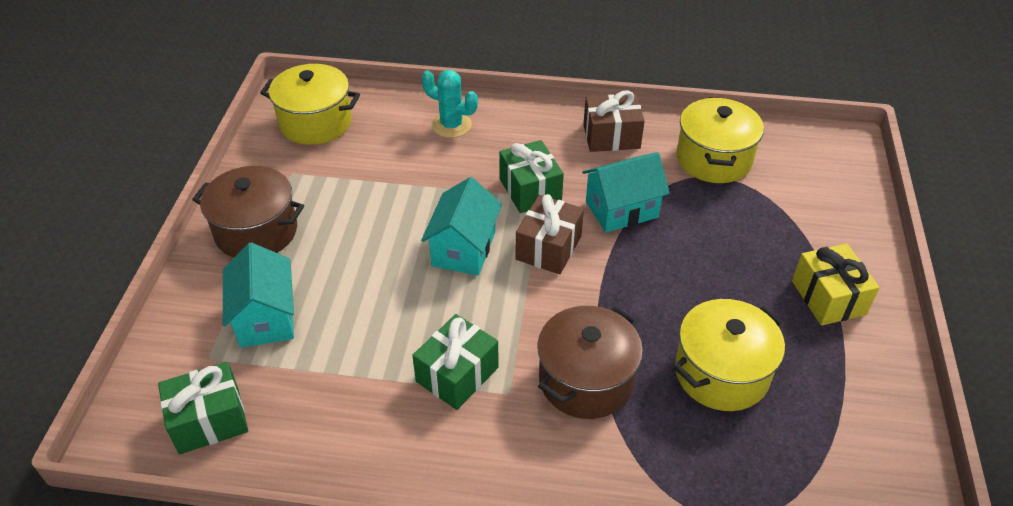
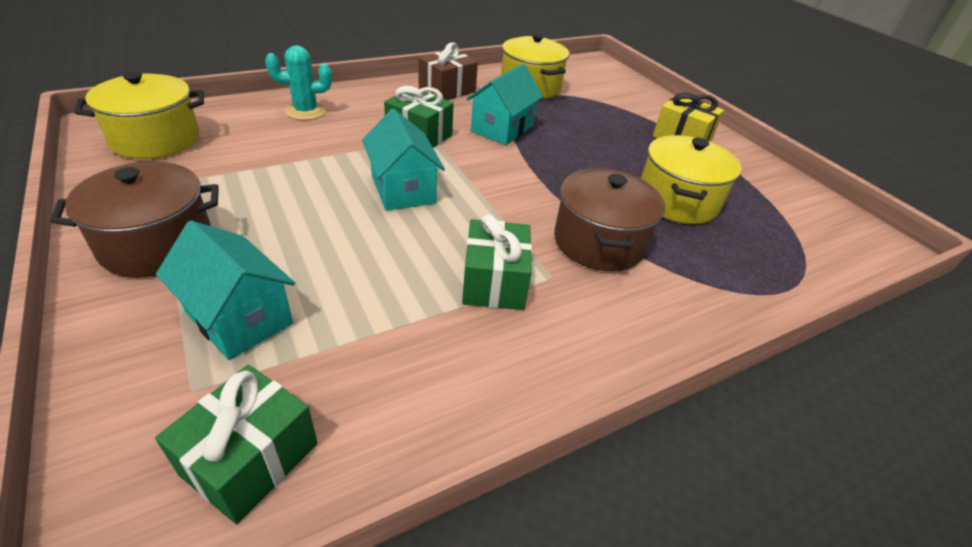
camera: 40 degrees left, 5 degrees down
brown gift [515,194,584,274] -> none

